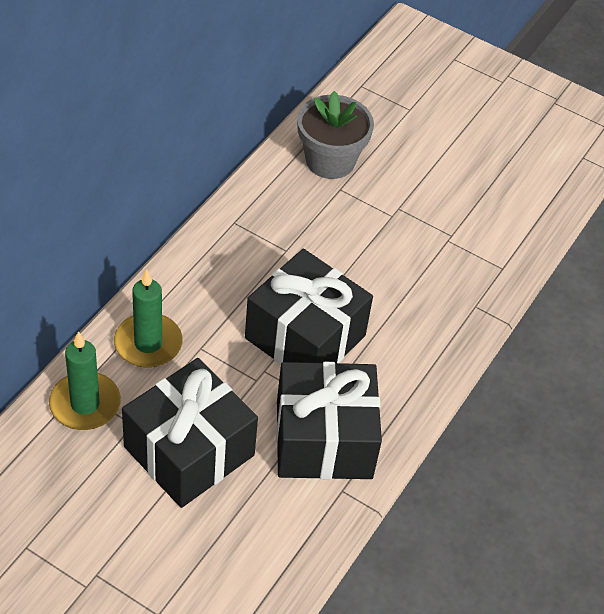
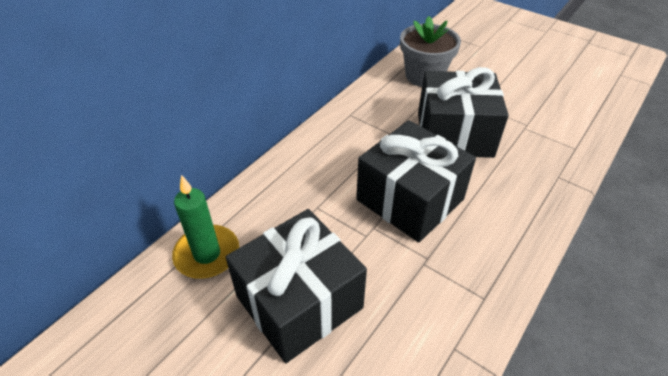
camera: 10 degrees right, 5 degrees down
green candle [114,269,182,368] -> none
black gift [276,362,382,479] -> black gift moved to [418,67,509,158]

